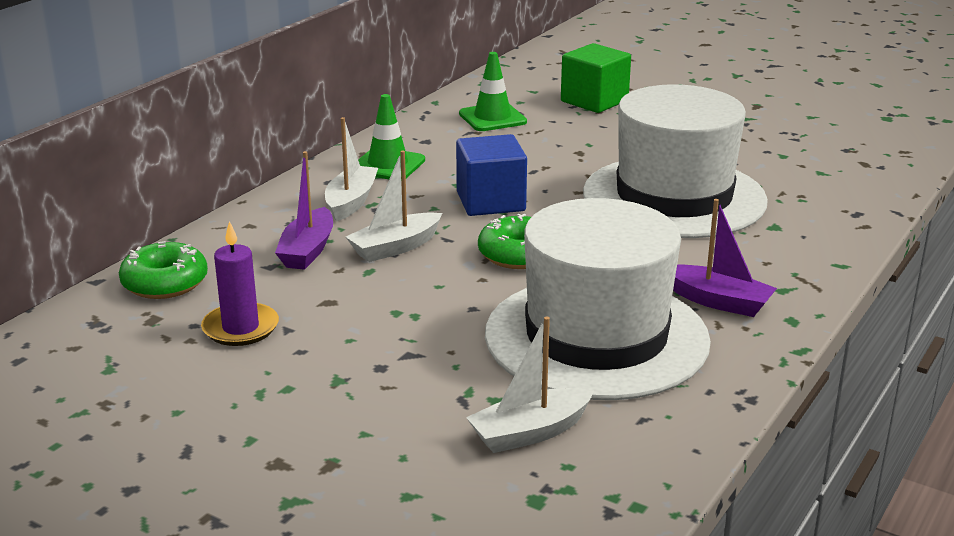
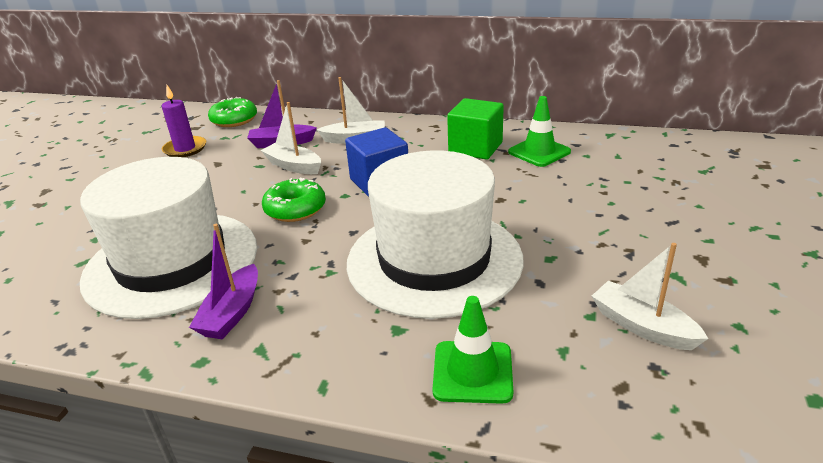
camera: 75 degrees right, 5 degrees up
green traffic cone [358,94,425,179] -> green traffic cone moved to [432,296,513,404]
white boat [466,316,594,453] -> white boat moved to [592,243,708,350]
green cube [561,43,631,113] -> green cube moved to [447,98,504,160]

